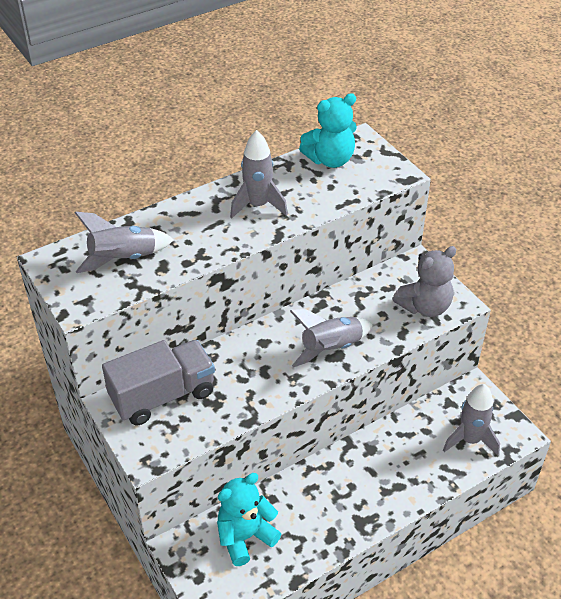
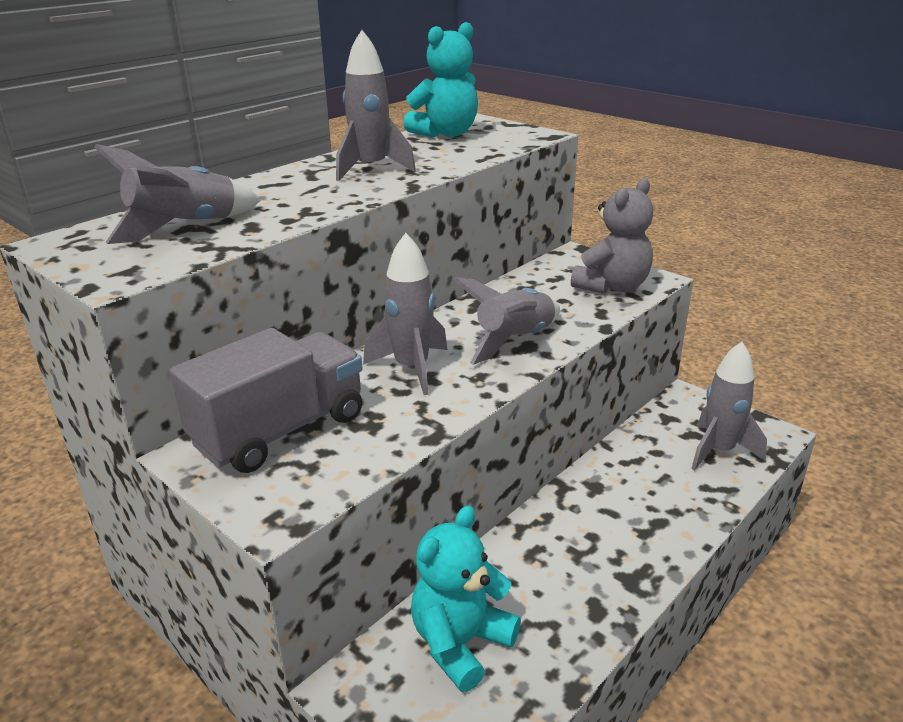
camera: 15 degrees left, 15 degrees down
none -> grey rocket [363,233,447,395]

